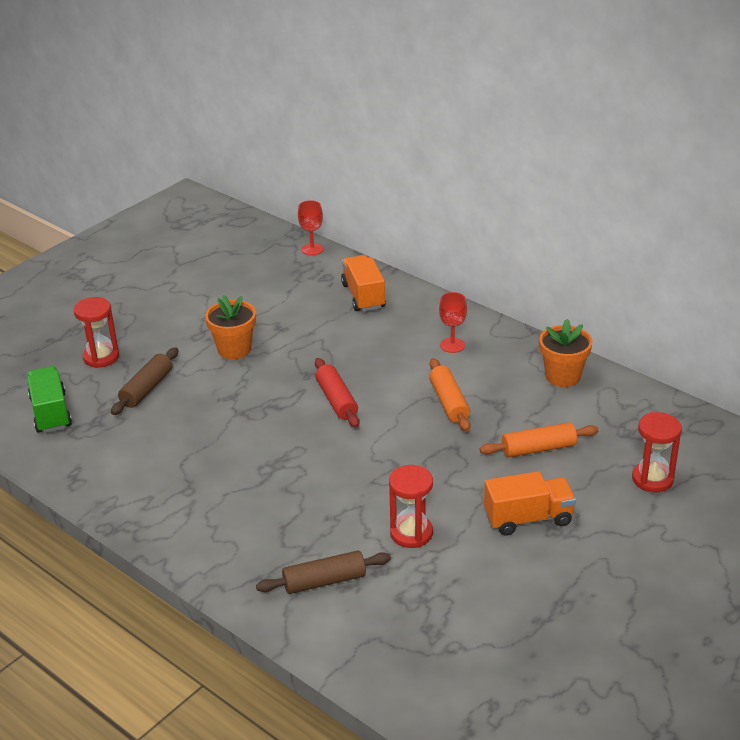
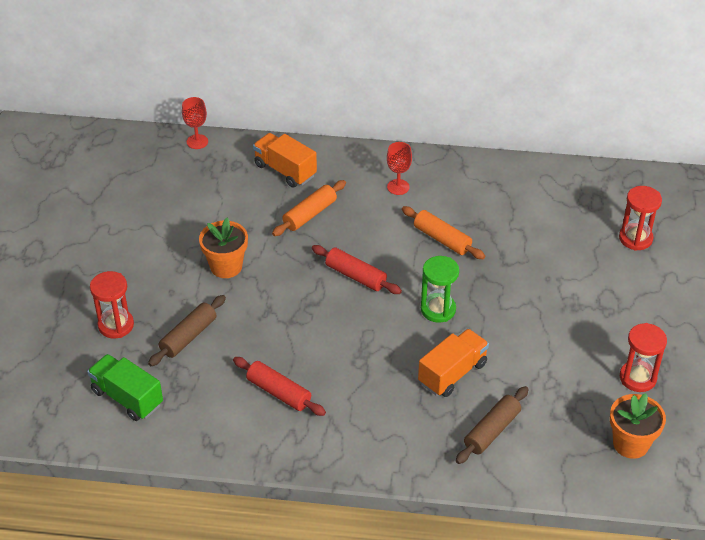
camera: 35 degrees left, 10 degrees up
brown rolling pin [111,347,179,415] -> brown rolling pin turned 45 degrees clockwise [148,295,226,366]
red hourglass [389,465,433,548] -> red hourglass moved to [620,323,667,392]
orange rolling pin [480,422,598,457] -> orange rolling pin moved to [272,180,346,236]
orange truck [484,471,576,536] -> orange truck moved to [418,329,489,397]
orange flower pot [539,319,593,387] -> orange flower pot moved to [610,393,666,459]
none -> red rolling pin [233,357,326,416]
none -> green hourglass [421,256,459,323]

